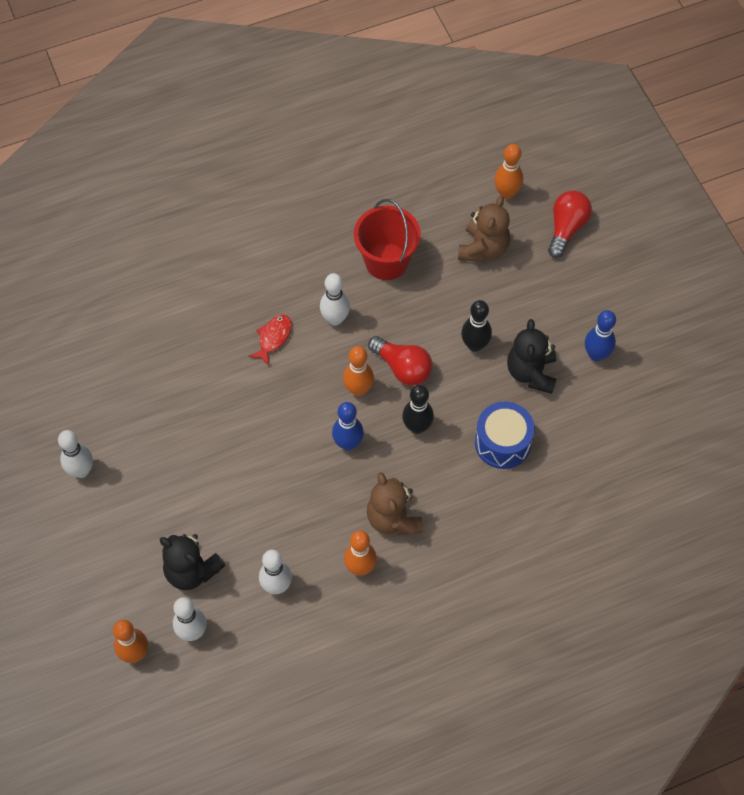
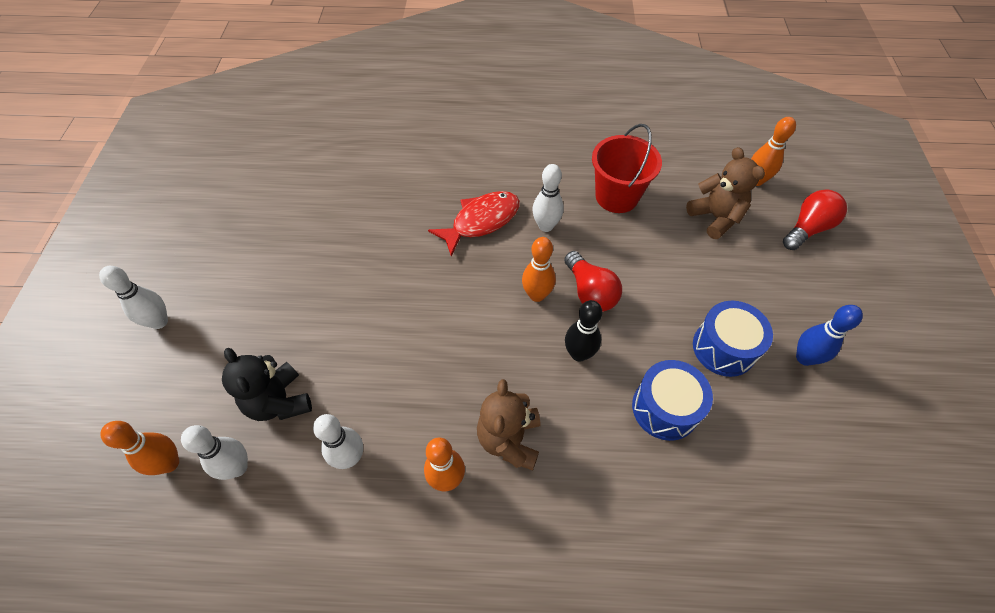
camera: 25 degrees right, 5 degrees down
white bowling pin [58,430,93,478] -> white bowling pin moved to [99,266,168,329]
red fish [248,315,292,366] -> red fish [428,191,520,257], size x1.66
blue bowling pin [332,402,364,451] -> none
brown teddy bear [458,196,510,262] -> brown teddy bear turned 75 degrees counterclockwise [686,147,765,239]
black bowling pin [461,300,492,352] -> none
black teddy bear [507,319,556,394] -> blue drum [693,301,773,377]

